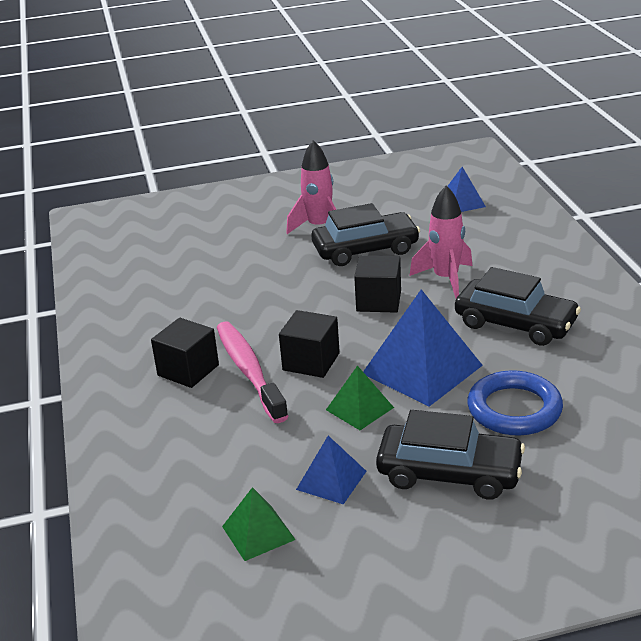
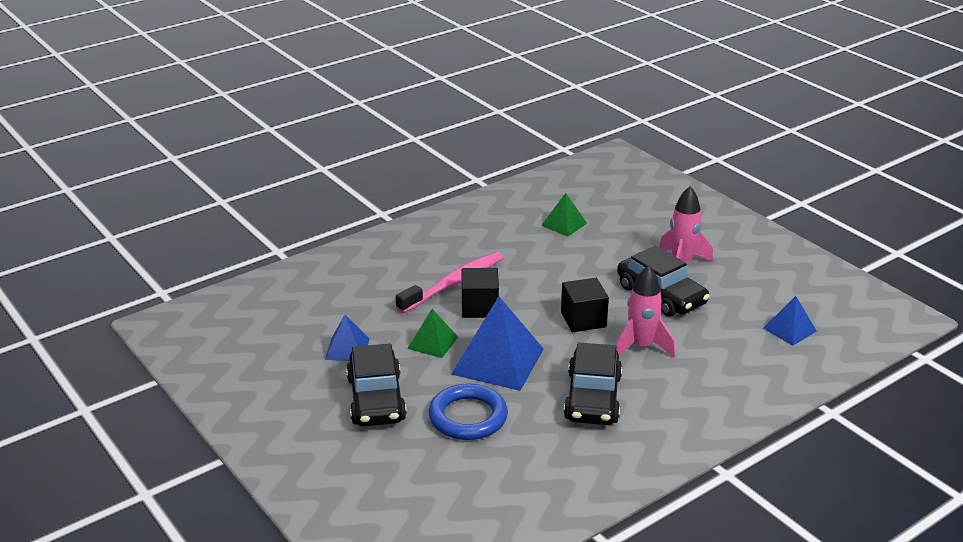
camera: 65 degrees right, 0 degrees up
black cube [151,318,219,388] -> none
green pyramid [222,487,296,561] -> green pyramid moved to [541,193,587,236]

